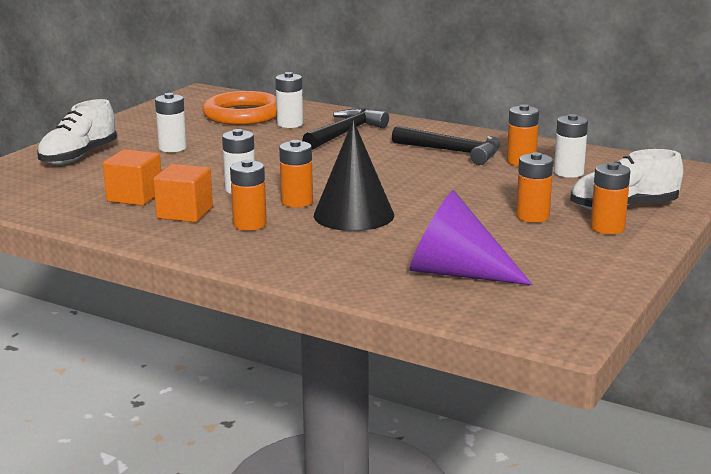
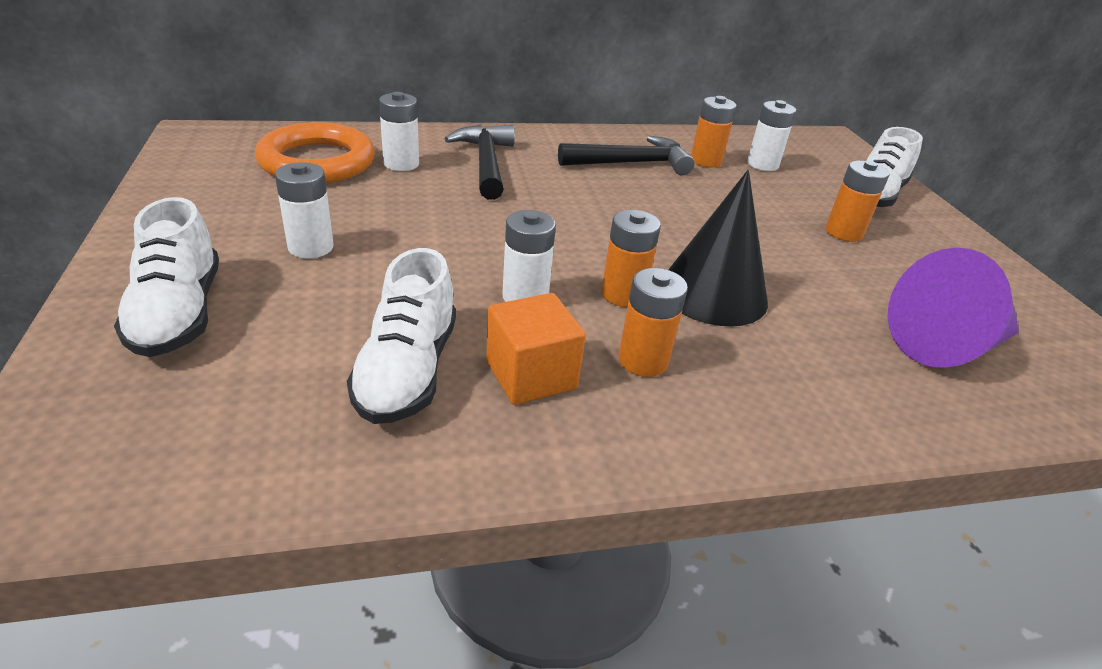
camera: 45 degrees left, 15 degrees up
orange cube [103,149,161,206] -> white shoe [347,248,456,424]
orange battery [590,162,630,234] -> none

